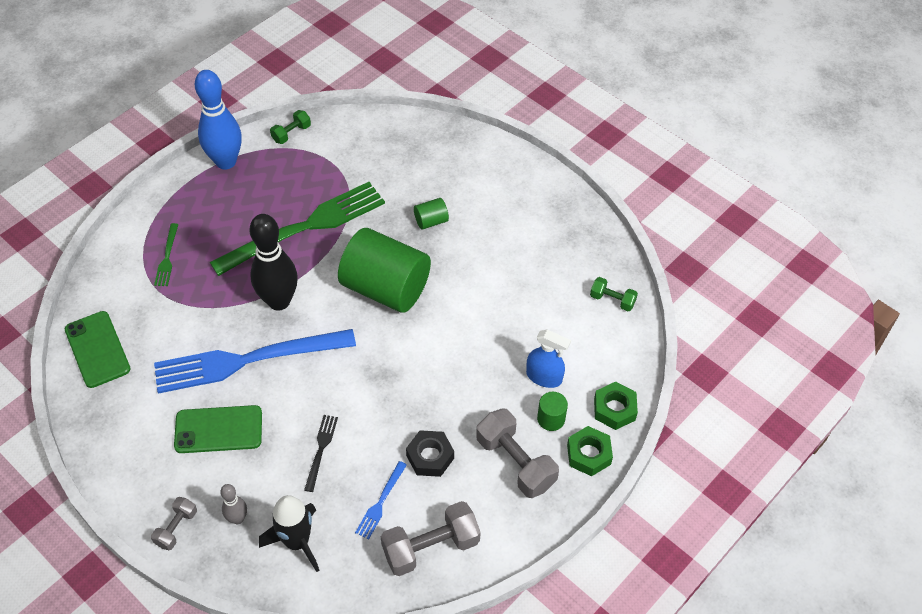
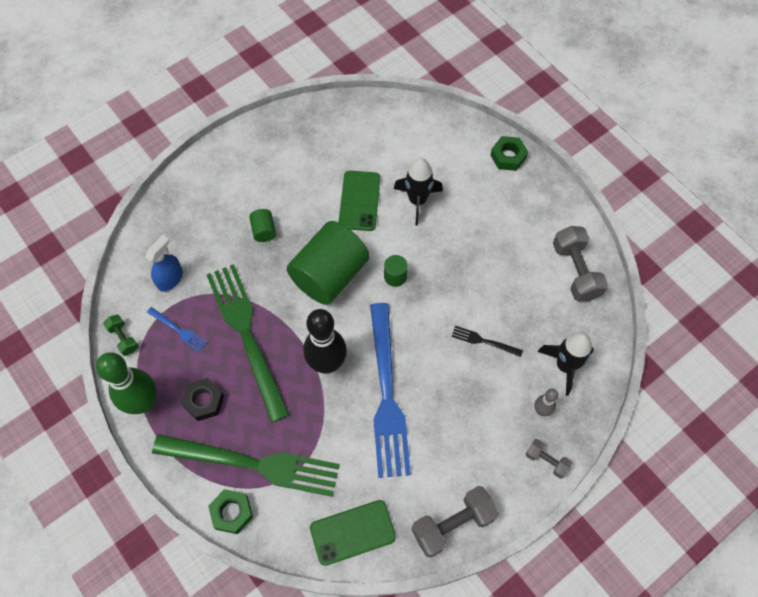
camera: 80 degrees left, 10 degrees up
green fork [154,223,179,286] -> green fork [152,434,340,497], size x2.45
green phone [174,405,262,453] -> green phone moved to [339,171,380,231]
blue bowling pin [195,70,242,169] -> green bowling pin [96,352,157,414]
blue fork [355,461,407,539] -> blue fork moved to [147,307,207,352]
black nut [406,430,454,477] -> black nut moved to [181,378,224,421]
grey dumbbell [476,408,559,498] -> grey dumbbell moved to [411,486,499,557]
blue spray bottle [526,330,571,388] -> blue spray bottle moved to [145,235,183,292]
green cylinder [537,392,568,431] -> green cylinder moved to [384,255,408,287]
green dumbbell [590,277,638,311] -> none
green nut [594,382,638,430] -> green nut moved to [208,489,253,534]
none -> black rocket [394,158,443,226]

